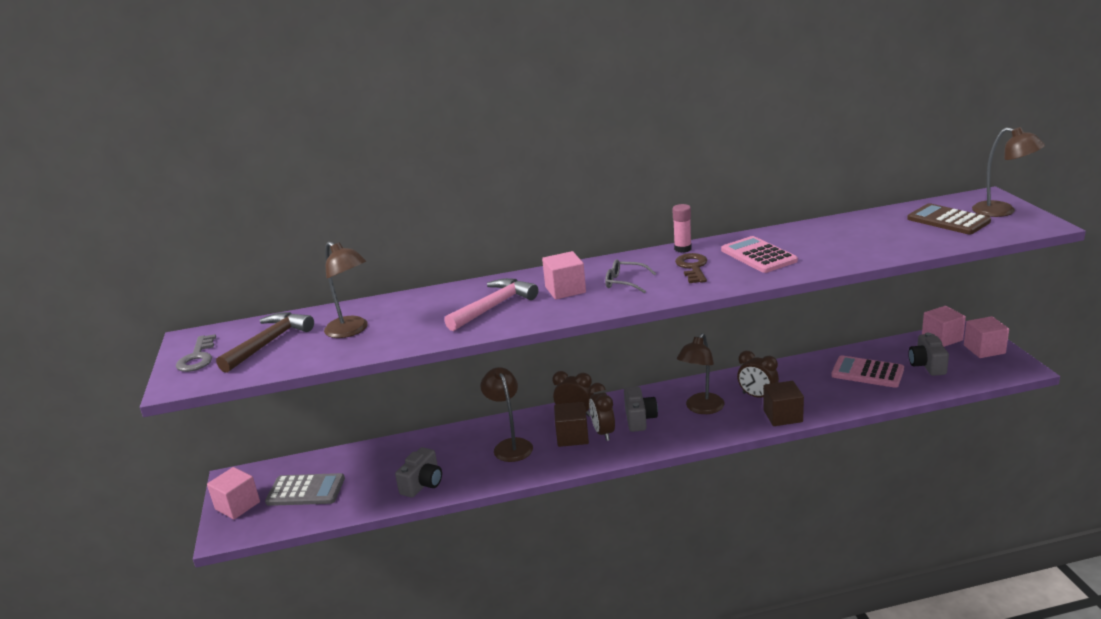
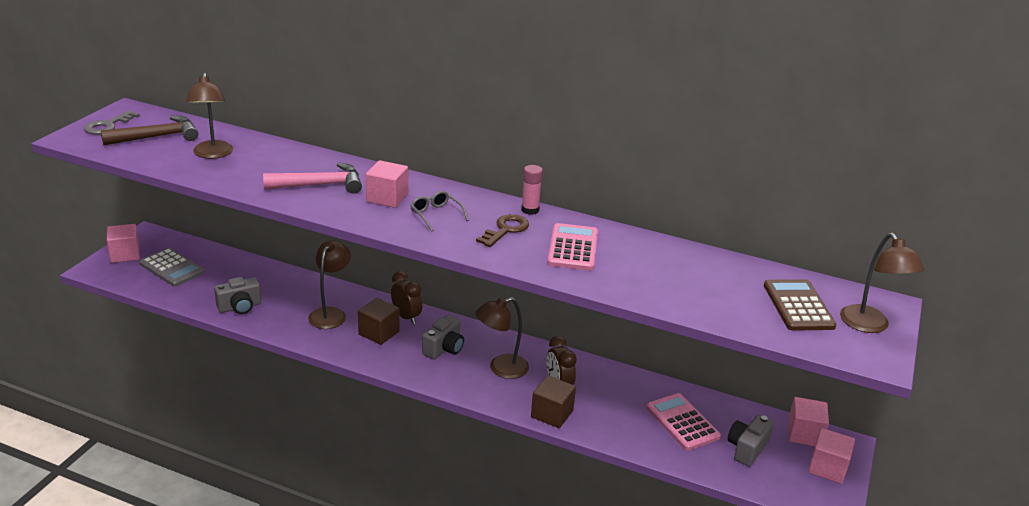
camera: 30 degrees right, 5 degrees up
brown clock [589,383,615,441] -> none

